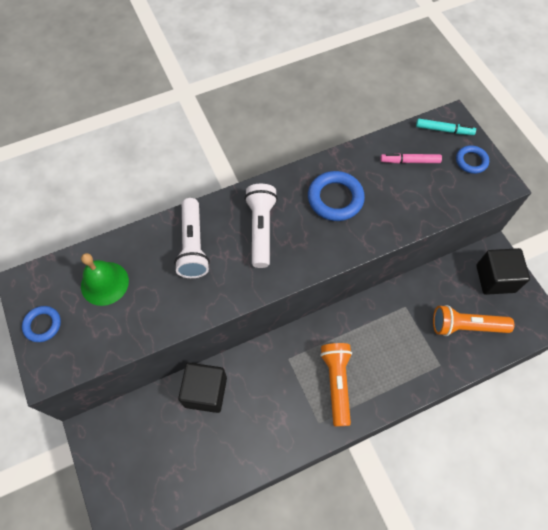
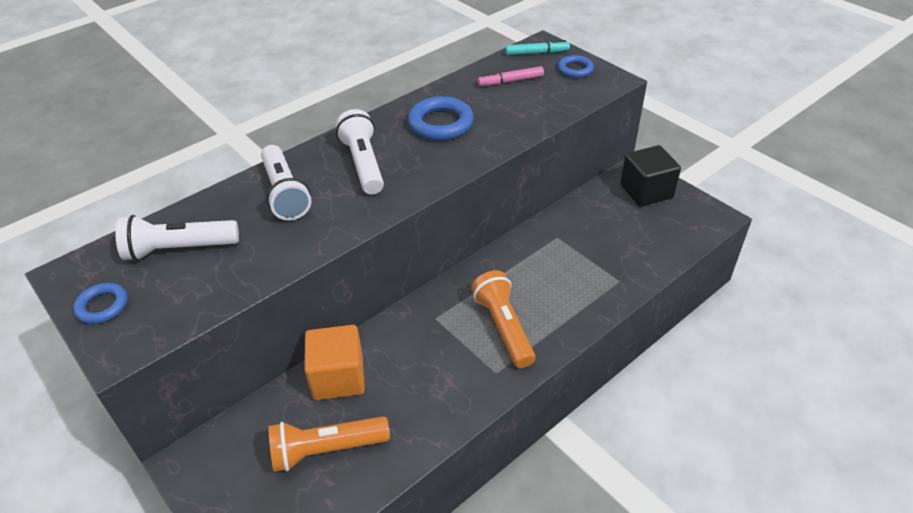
camera: 15 degrees left, 20 degrees down
green bell [81,253,129,306] -> white flashlight [116,215,239,261]
black cube [178,363,227,413] -> orange cube [304,325,365,400]
orange flashlight [433,305,514,336] -> orange flashlight moved to [269,416,390,472]

